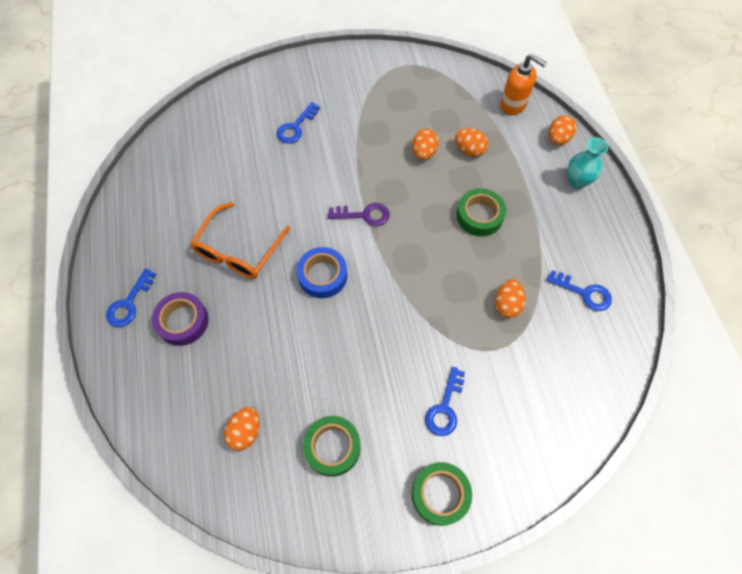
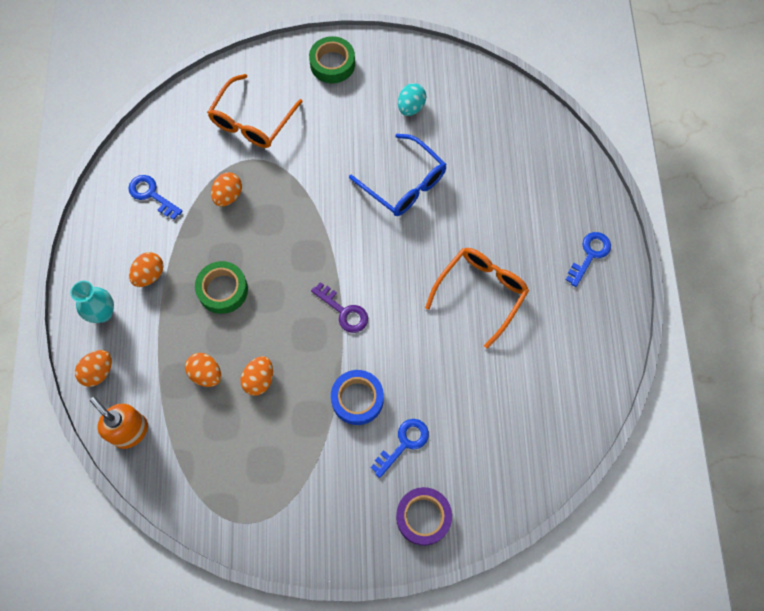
camera: 170 degrees left, 5 degrees up
purple tape [152,292,209,346] -> purple tape moved to [396,487,452,546]
orange egg [224,407,260,451] -> orange egg moved to [129,252,163,287]
blue tape [297,247,347,298] -> blue tape moved to [331,370,384,425]
green tape [303,416,361,477] -> turquoise egg [398,83,426,116]
purple key [328,203,390,226] -> purple key turned 150 degrees counterclockwise [311,282,368,333]
blue key [425,367,465,436] -> none
none -> orange glasses [207,74,303,148]
none -> blue glasses [349,134,447,216]

